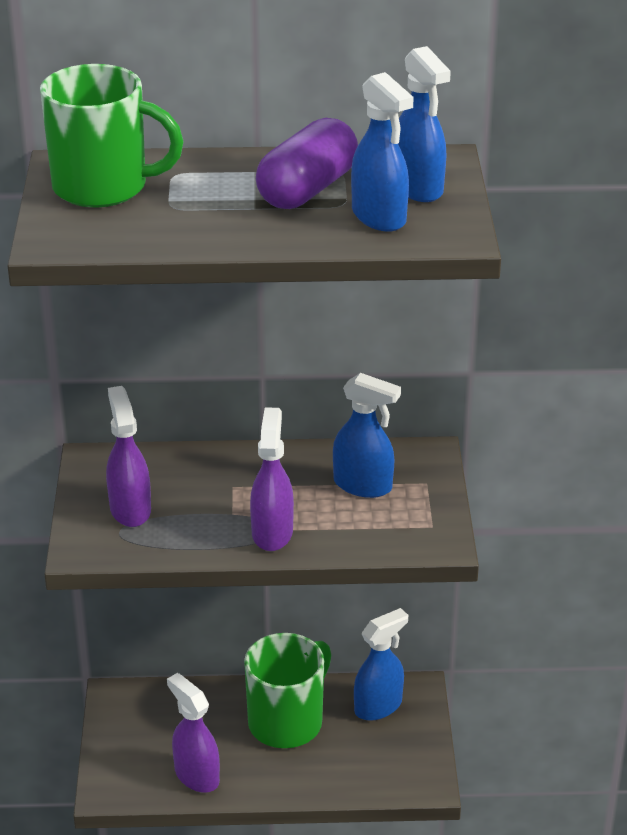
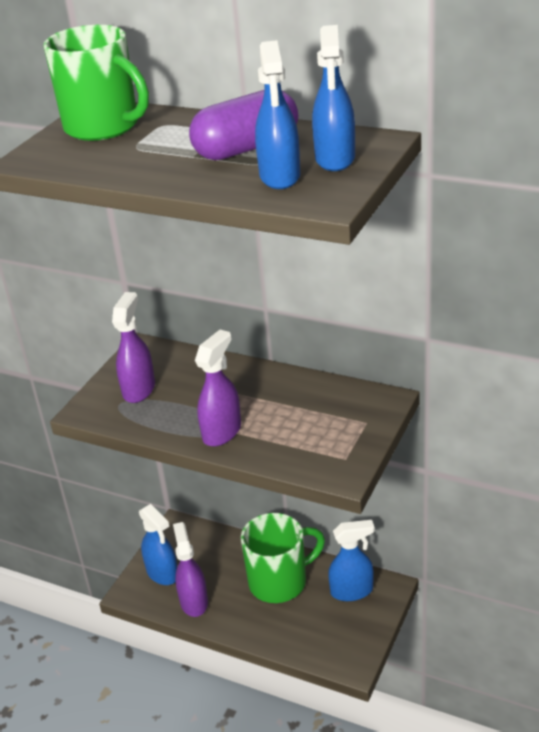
camera: 30 degrees right, 0 degrees up
blue spray bottle [333,373,401,498] -> blue spray bottle moved to [139,504,177,585]

